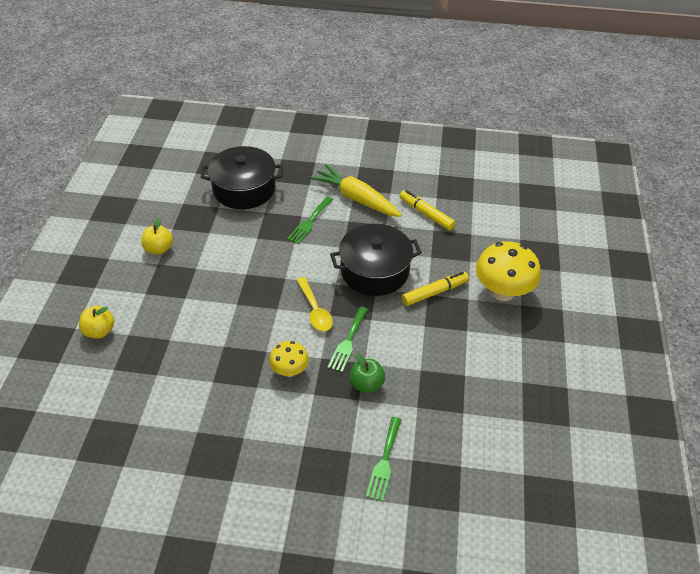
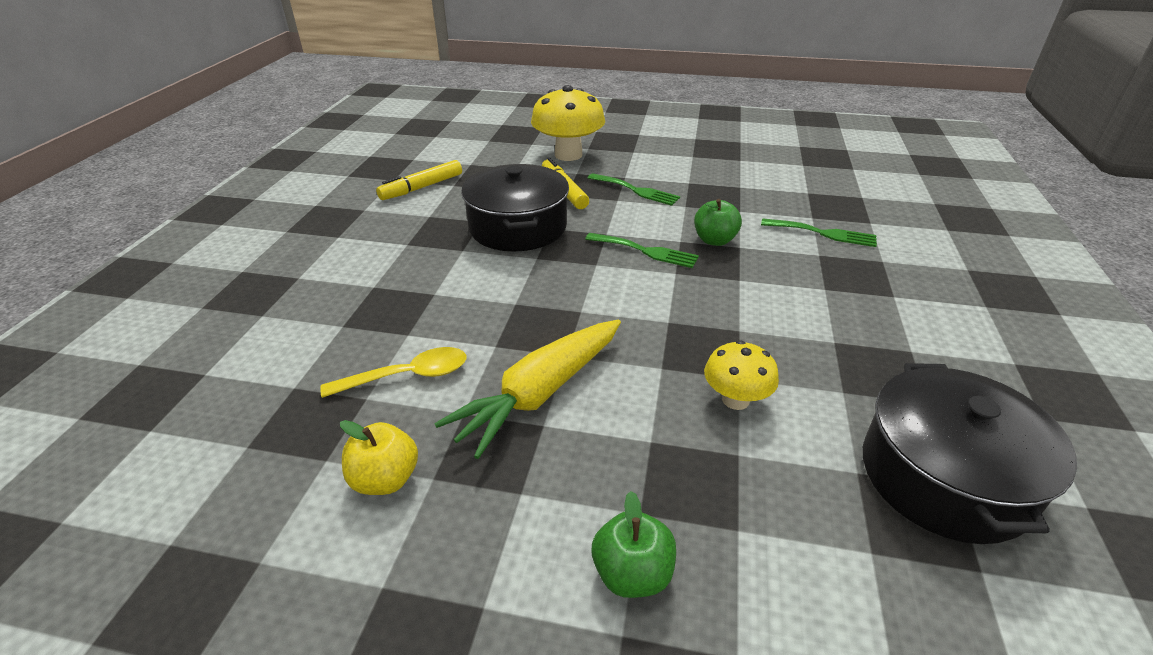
camera: 85 degrees left, 10 degrees down
yellow apple [79,306,114,339] -> green apple [592,491,676,598]
black pot [201,146,283,209] -> black pot moved to [863,363,1077,544]
yellow mushroom [269,341,309,377] -> yellow mushroom moved to [704,340,779,410]
green fork [287,196,333,244] -> green fork moved to [588,173,680,206]
yellow spoon [297,277,333,331] -> yellow spoon moved to [320,347,467,398]
yellow carrot [310,164,401,217] -> yellow carrot moved to [434,319,621,459]

